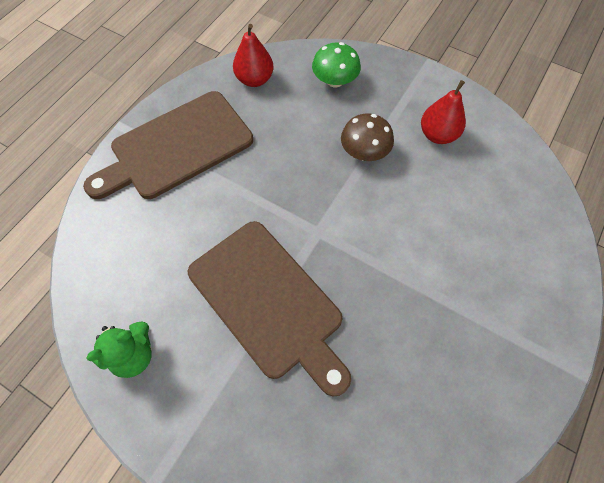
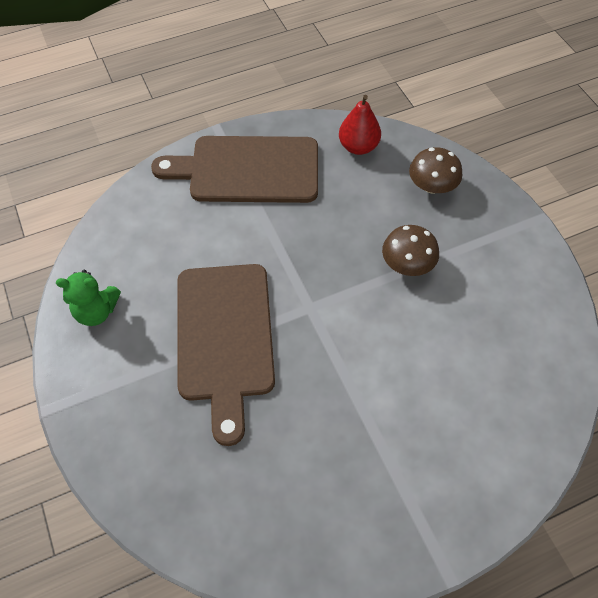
camera: 35 degrees right, 5 degrees down
green mushroom [312,42,361,88] -> brown mushroom [409,147,462,194]
red pear [421,80,466,144] -> none

